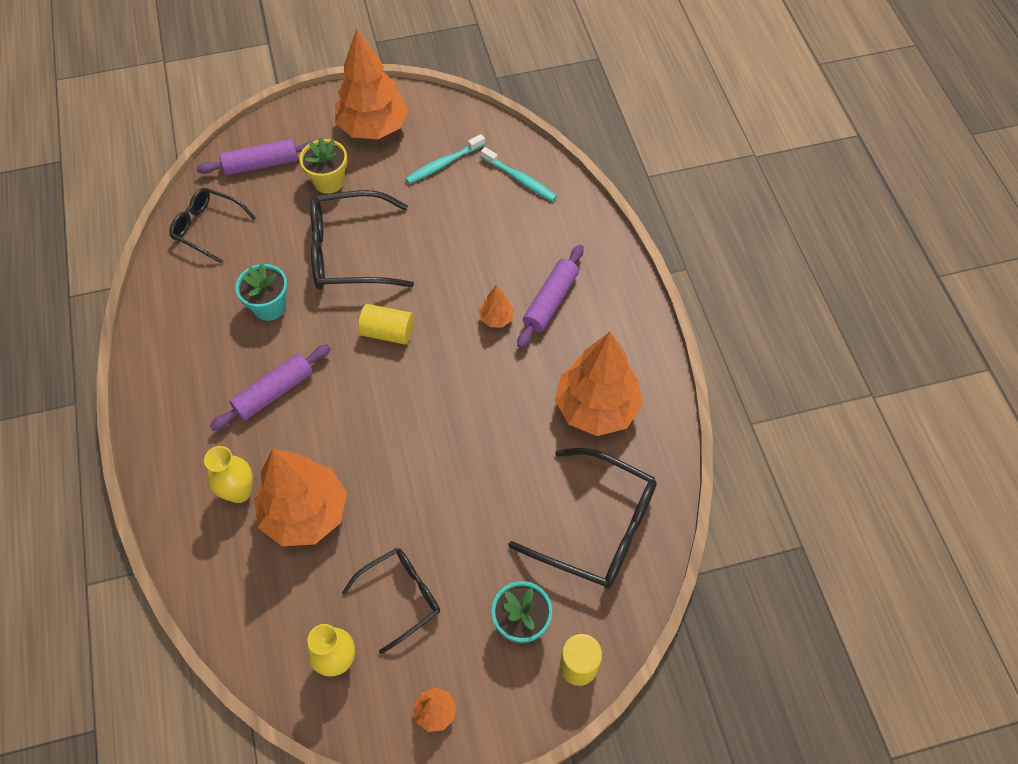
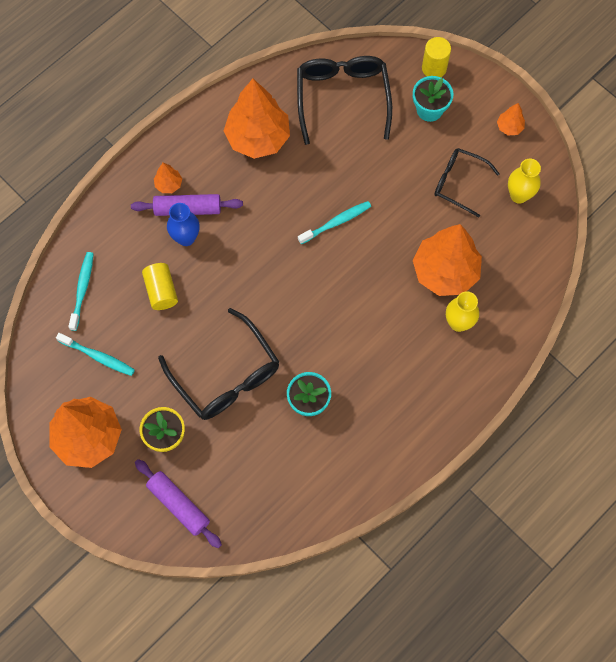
camera: 120 degrees left, 10 degrees up
black glasses [169,188,256,264] -> none
purple rolling pin [210,344,331,431] -> none
yellow cylinder [358,304,414,345] -> yellow cylinder moved to [142,263,178,310]
orange tree [479,285,514,327] -> orange tree moved to [154,162,182,193]
none -> blue vase [167,203,200,246]
none -> turquoise toothbrush [298,201,371,244]

